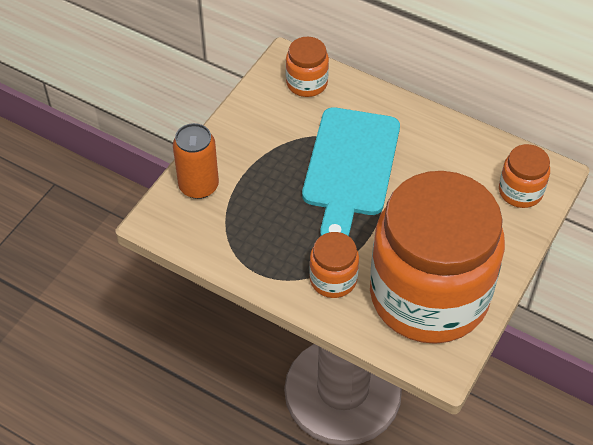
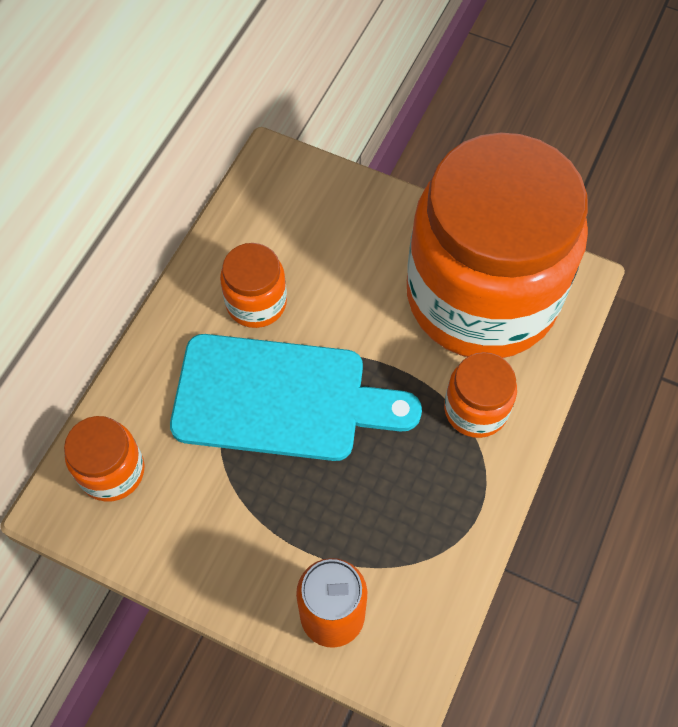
camera: 95 degrees left, 10 degrees up
orange jar [499,144,550,208] -> orange jar moved to [220,243,287,328]

